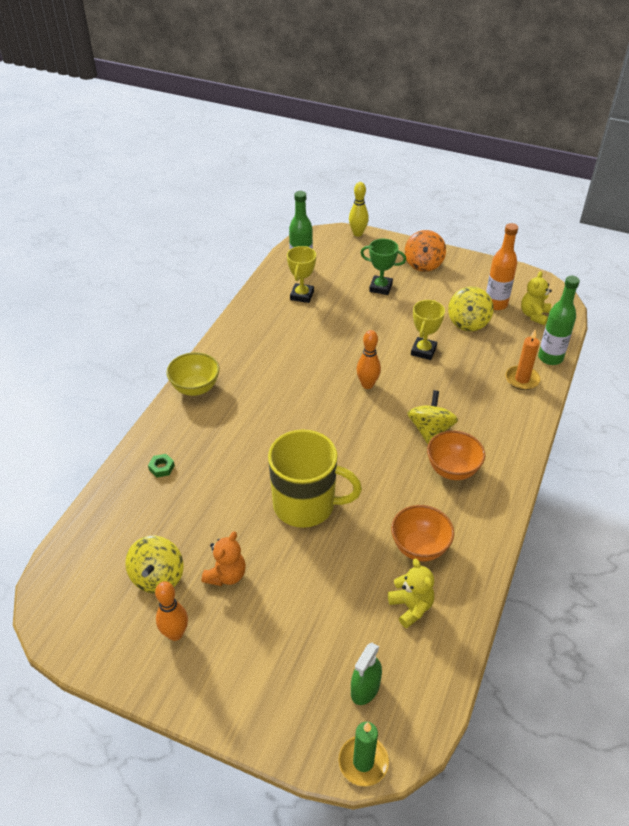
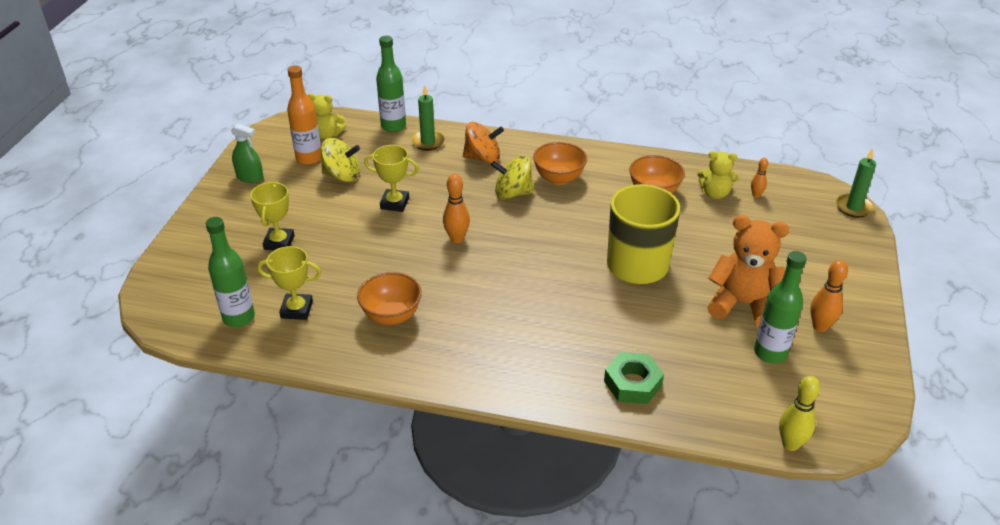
camera: 100 degrees left, 5 degrees down
yellow spinning top [125,536,184,594] -> green bottle [754,251,807,363]
green nut [148,454,175,477] -> green nut [604,352,664,404], size x1.89
yellow bowl [166,352,219,396] -> none
orange teddy bear [202,531,246,586] -> orange teddy bear [707,215,789,327], size x1.66
yellow bowling pin [349,182,369,237] -> yellow bowling pin moved to [779,376,820,451]
green spray bottle [351,643,382,705] -> green spray bottle moved to [231,124,264,183]
green trophy [360,239,406,295] -> yellow trophy [250,182,295,250]
yellow teddy bear [388,559,434,628] -> yellow teddy bear turned 135 degrees counterclockwise [698,151,739,199]
orange spinning top [405,230,446,272] -> orange spinning top moved to [463,122,504,164]
orange candle [506,330,540,390] -> green candle [411,85,445,151]
none -> orange bowl [357,272,422,325]
none -> orange bowling pin [751,158,768,198]

